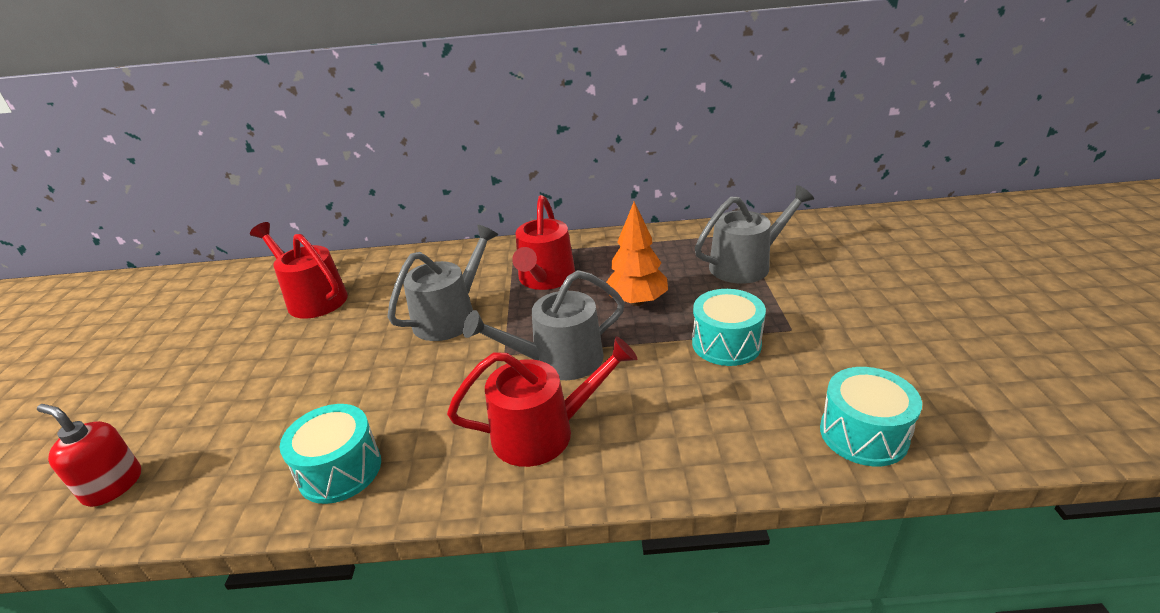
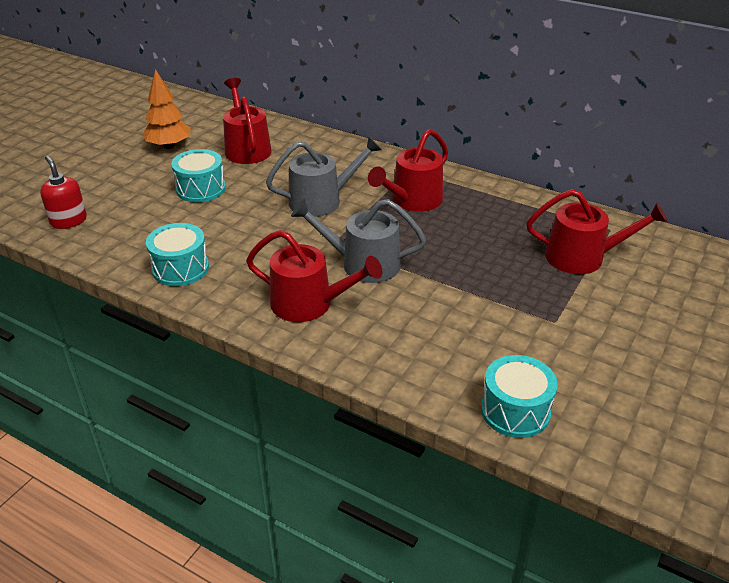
camera: 30 degrees right, 5 degrees up
orange tree [606,202,668,306] -> orange tree moved to [143,69,191,149]
turquoise drum [692,289,766,366] -> turquoise drum moved to [171,149,226,203]
grey watering can [695,185,814,284] -> red watering can [526,189,668,274]

